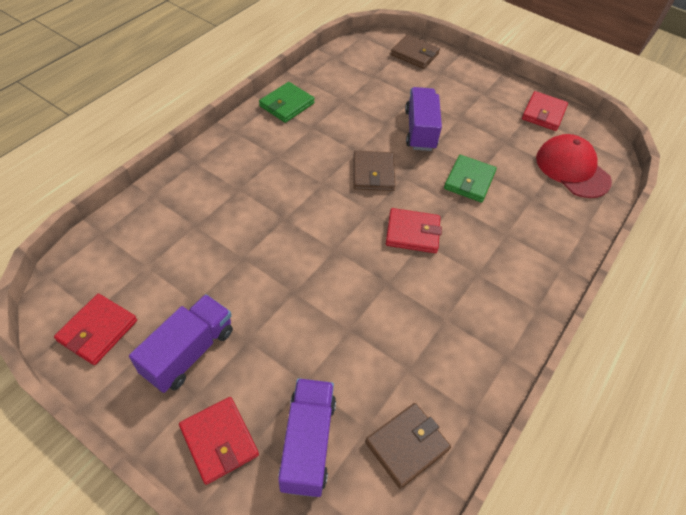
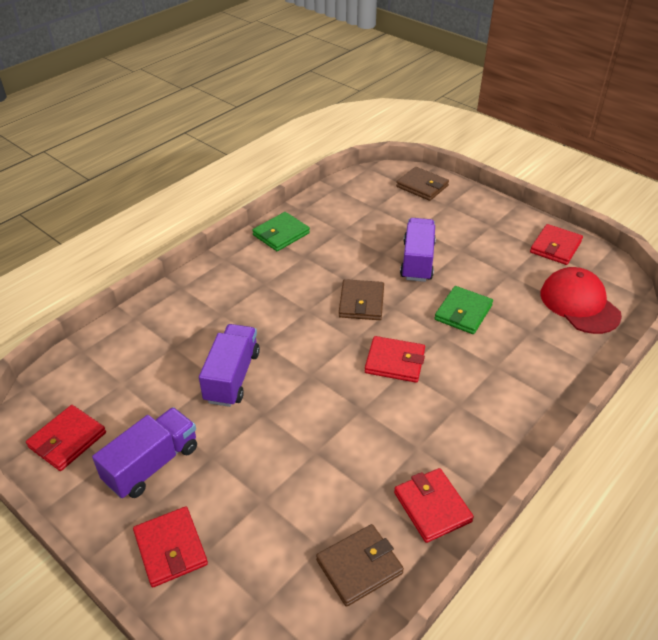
camera: 10 degrees right, 10 degrees down
purple truck [278,378,336,497] -> purple truck moved to [199,324,260,407]
none -> red wallet [394,468,474,543]

